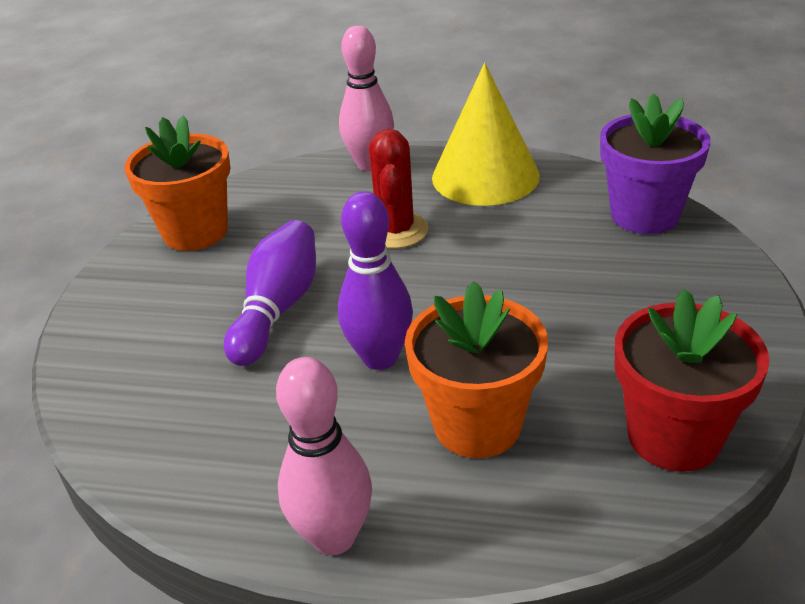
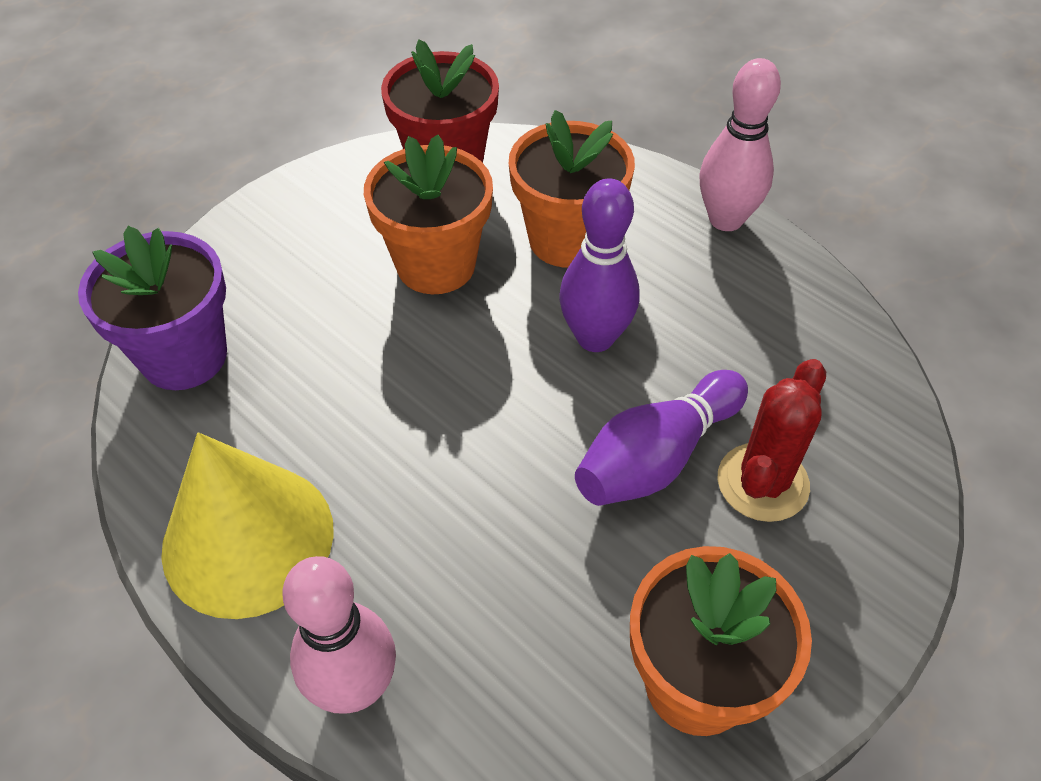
camera: 150 degrees left, 15 degrees up
red cactus [369,129,429,249] -> red cactus moved to [718,359,826,522]
none -> orange flower pot [364,135,493,294]

